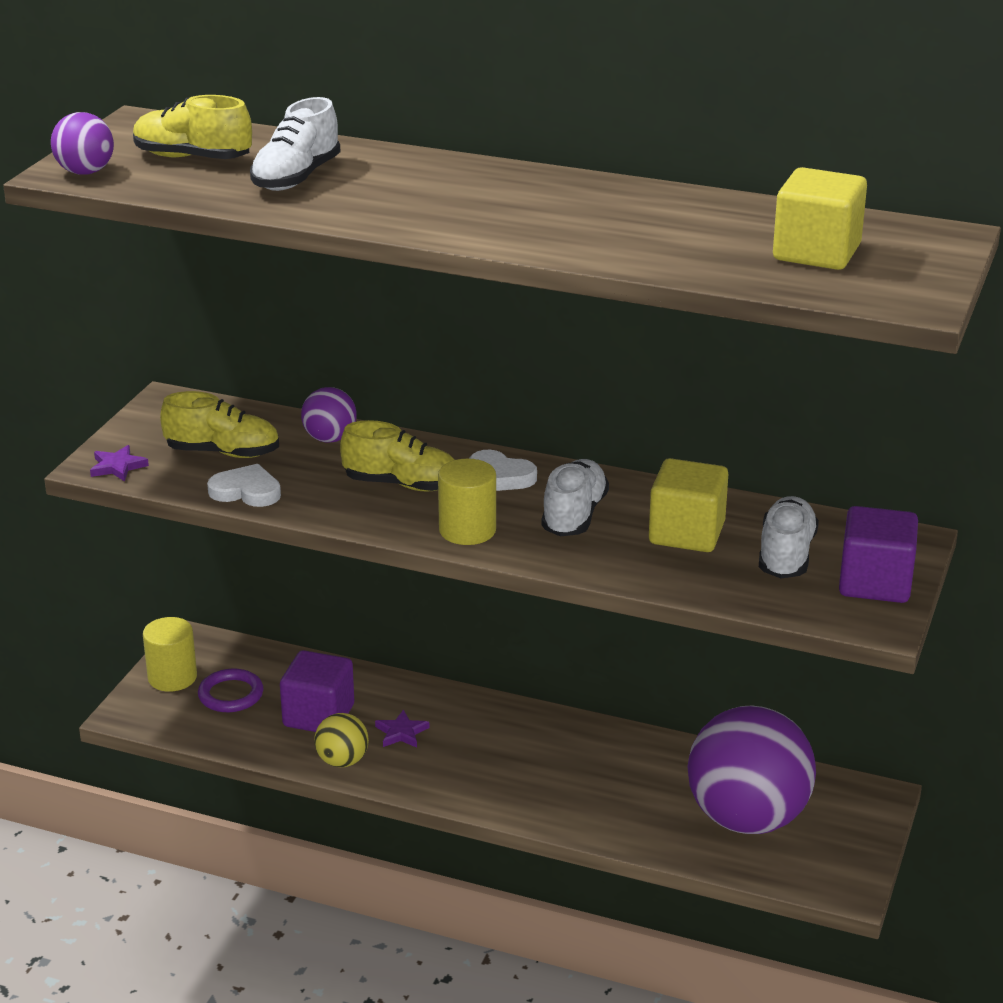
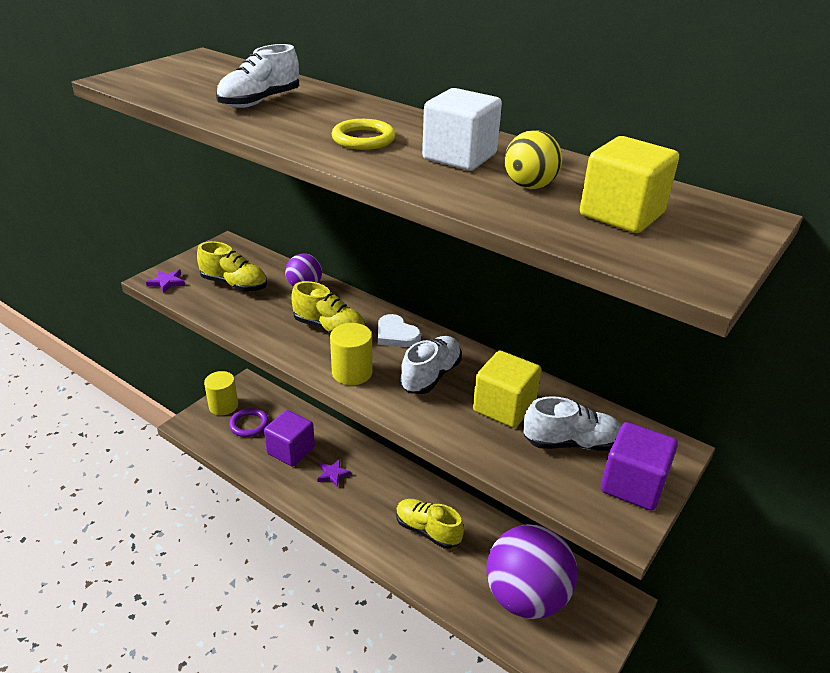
camera: 15 degrees right, 5 degrees up
purple ball [51,112,114,175] -> none
yellow shoe [133,95,252,159] -> yellow shoe moved to [396,499,464,549]
white heart [207,464,281,507] -> none
yellow ball [314,713,369,767] -> yellow ball moved to [504,130,562,189]
white shoe [759,496,819,578] -> white shoe turned 60 degrees clockwise [523,396,621,451]
none -> yellow ring [332,119,395,150]
none -> white cube [422,88,502,171]

